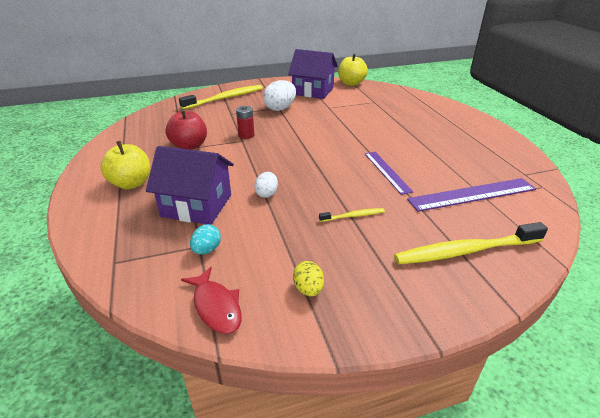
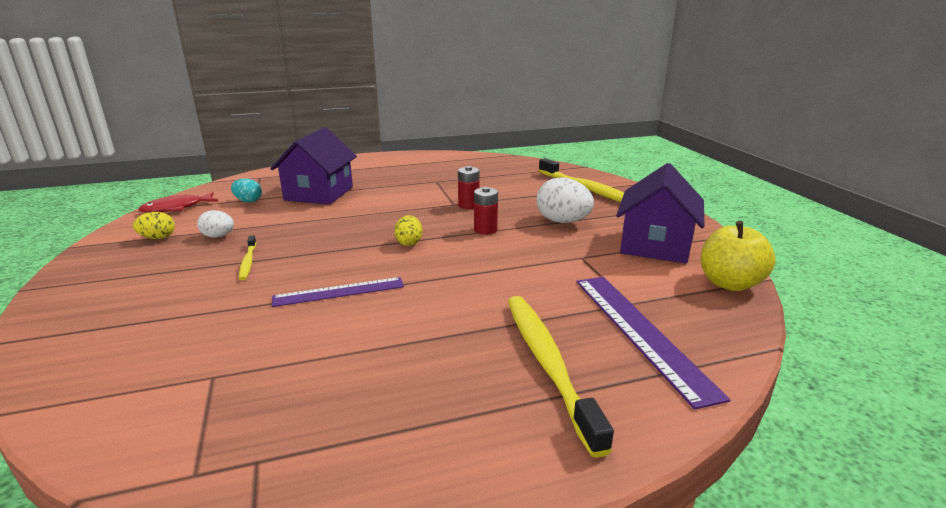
camera: 90 degrees right, 10 degrees down
yellow apple [100,141,150,189] -> none
red apple [166,109,207,150] -> none
white egg [254,172,278,198] -> white egg moved to [197,210,234,237]
yellow toothbrush [394,222,548,264] -> yellow toothbrush moved to [508,296,614,458]
purple ruler [407,178,536,212] -> purple ruler moved to [576,277,730,410]
none -> yellow egg [394,215,423,246]
none -> red battery [474,187,498,235]

